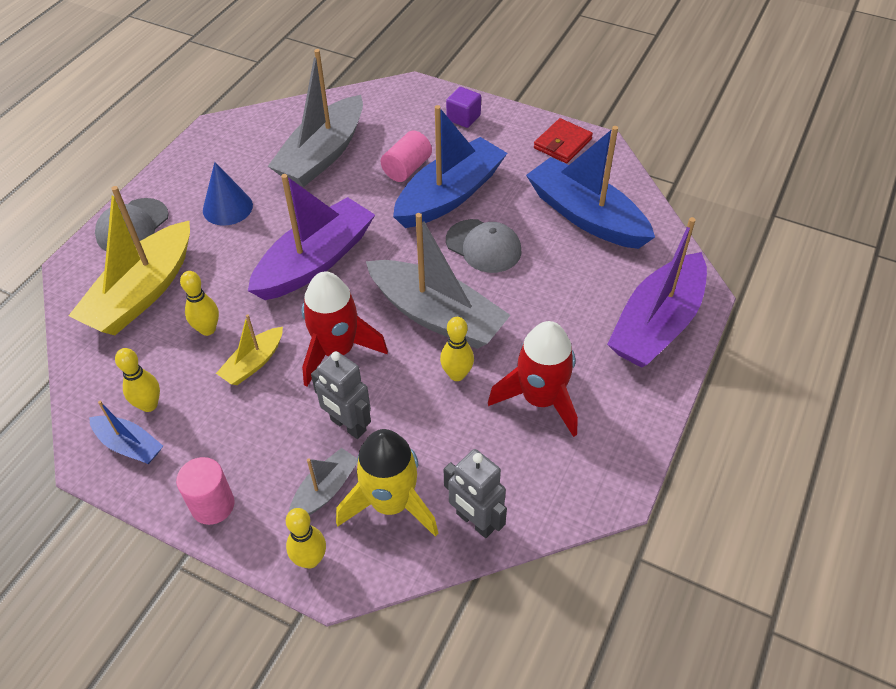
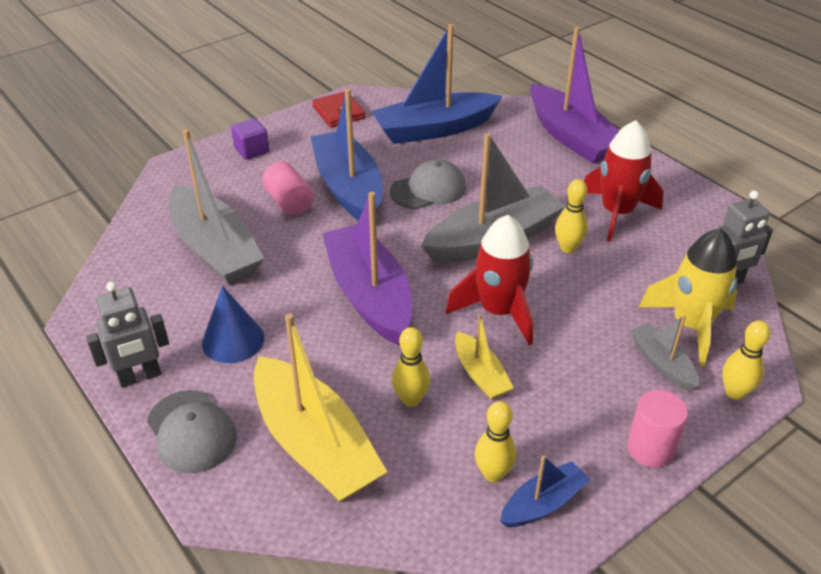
camera: 65 degrees left, 10 degrees down
grey robot [311,351,371,439] -> grey robot moved to [86,281,169,387]

